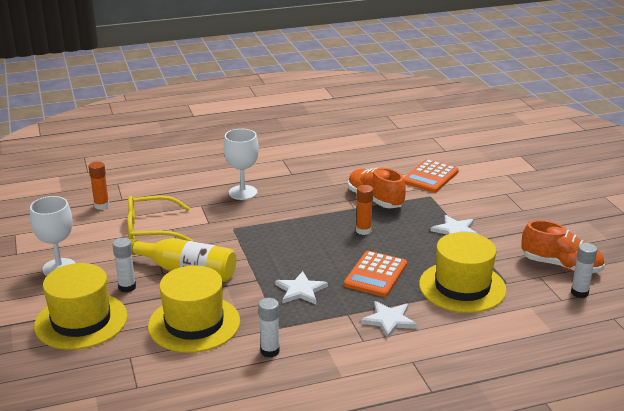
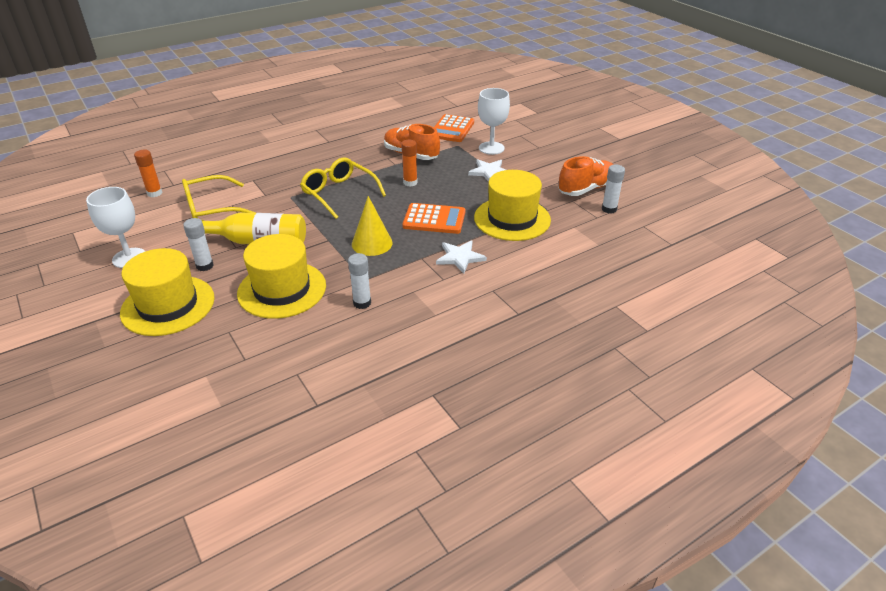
camera: 15 degrees left, 10 degrees up
white goblet [224,129,259,200] -> white goblet moved to [478,88,510,155]
white star [275,271,328,304] -> yellow cone [352,196,393,256]
orange calculator [344,251,407,297] -> orange calculator turned 90 degrees counterclockwise [402,203,465,234]
orange shoe [522,220,605,273] -> orange shoe turned 45 degrees counterclockwise [558,156,613,196]
none -> yellow glasses [300,157,386,219]

